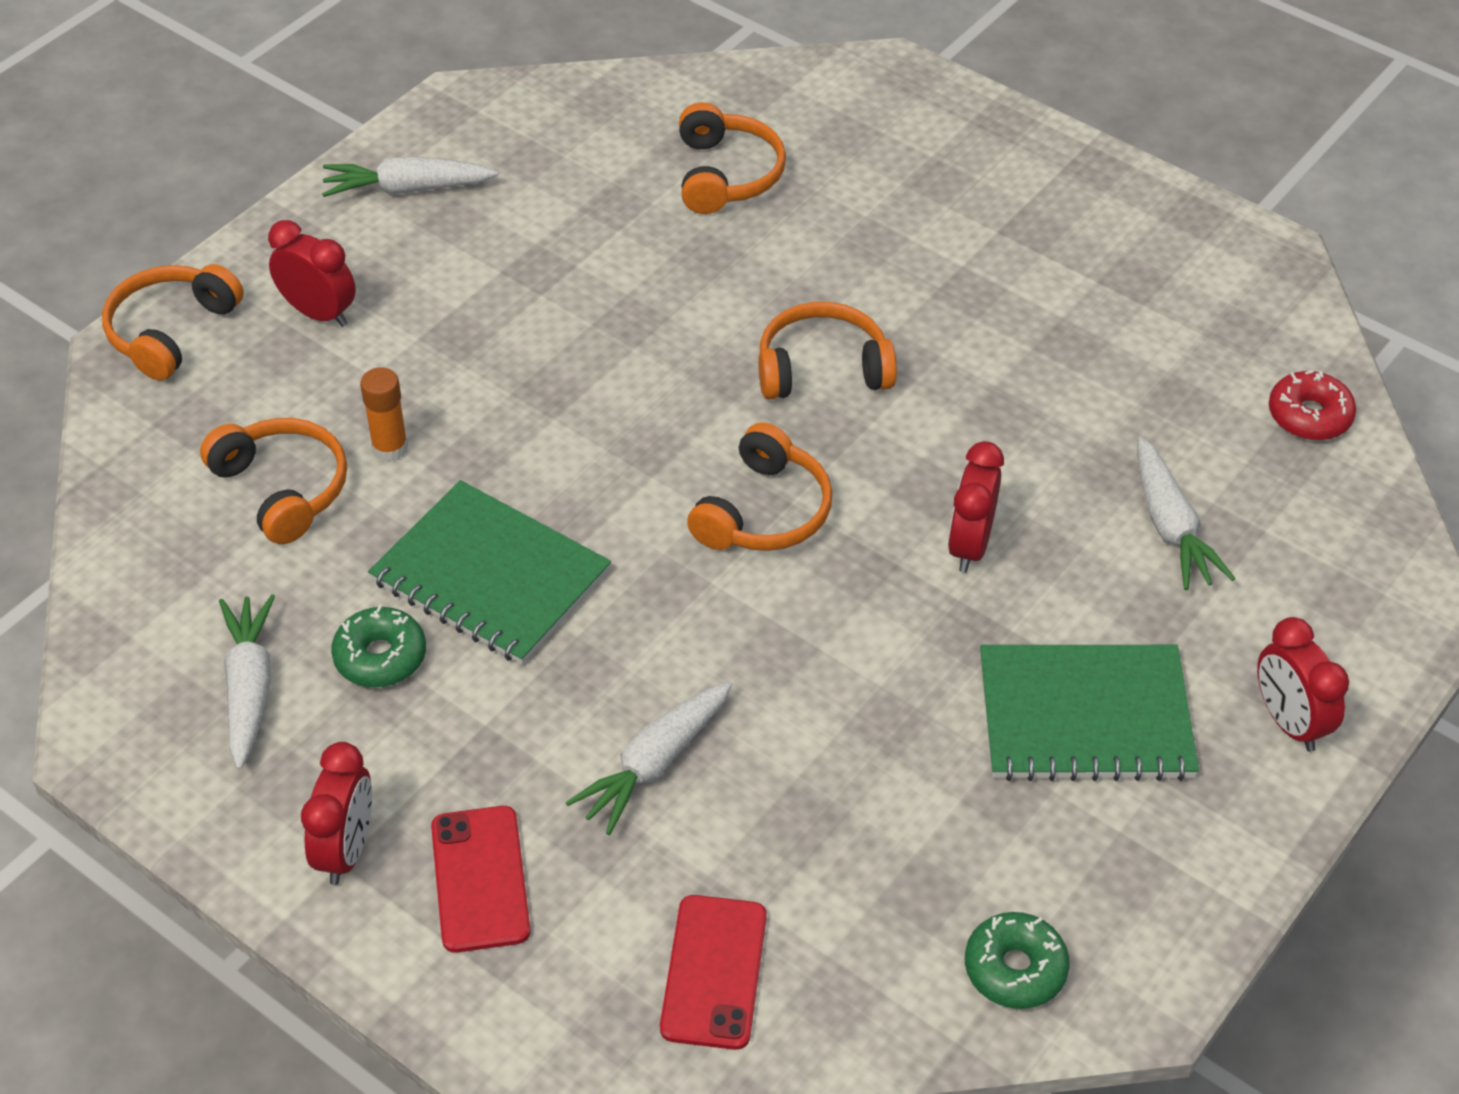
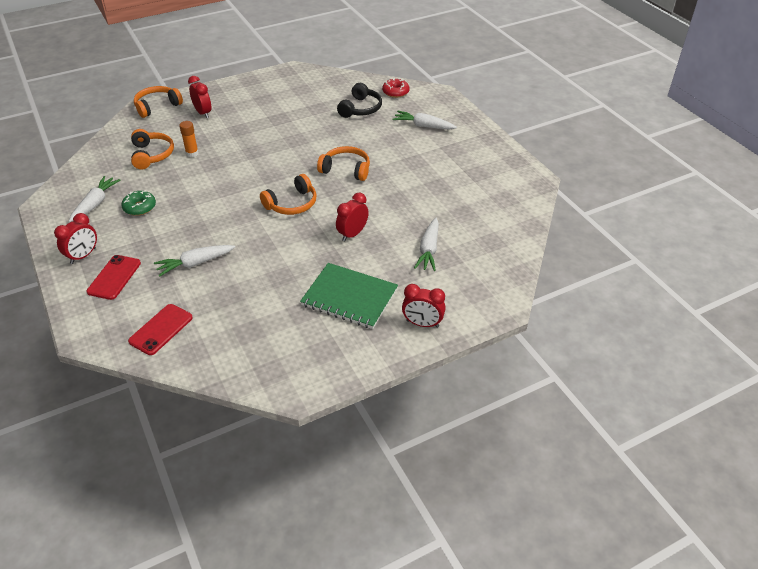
camera: 25 degrees right, 5 degrees down
white carrot [322,156,499,197] -> white carrot moved to [393,111,457,130]
green notebook [368,480,611,665] -> none
orange headphones [679,102,786,214] -> black headphones [337,83,382,118]
green donut [965,912,1069,1009] -> none
red clock [1257,617,1349,752] -> red clock turned 75 degrees counterclockwise [402,284,446,327]
red donut [1269,370,1356,440] -> red donut moved to [382,78,409,98]

